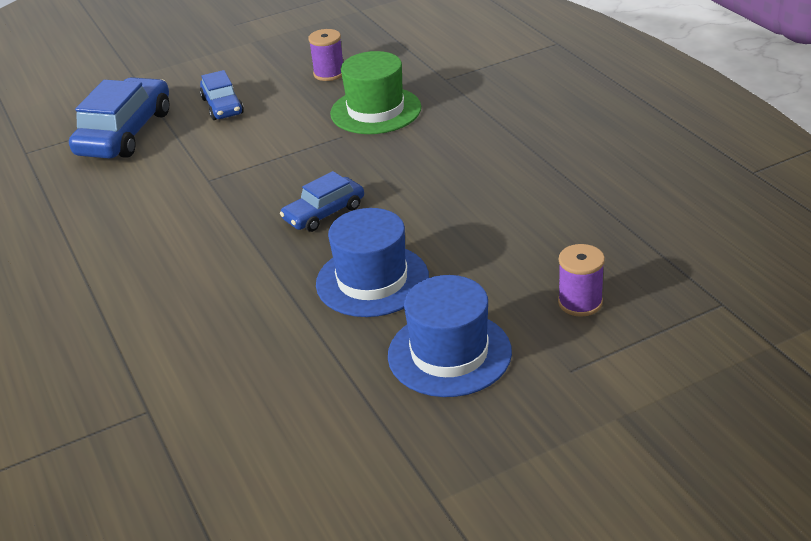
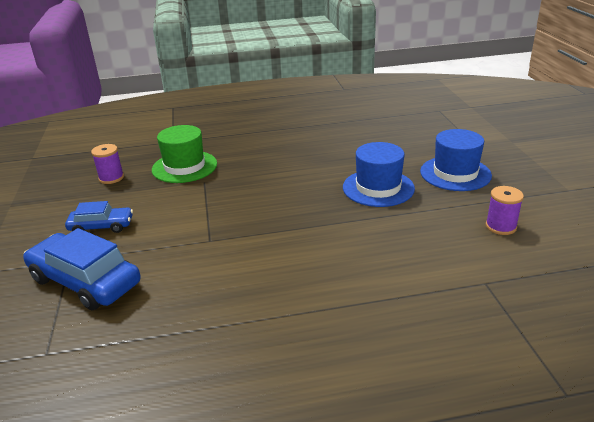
camera: 75 degrees left, 5 degrees down
blue car [280,171,364,232] -> none
purple spool [558,244,605,317] -> purple spool moved to [486,186,524,235]

